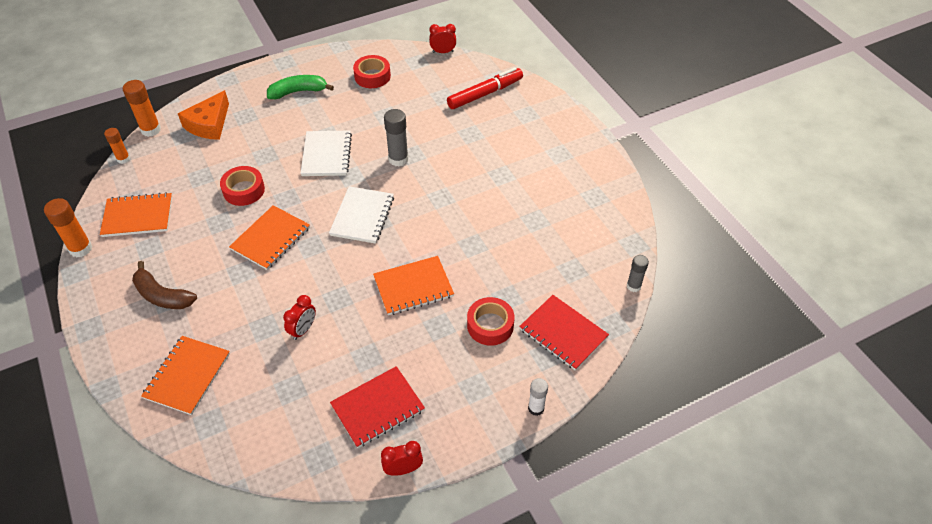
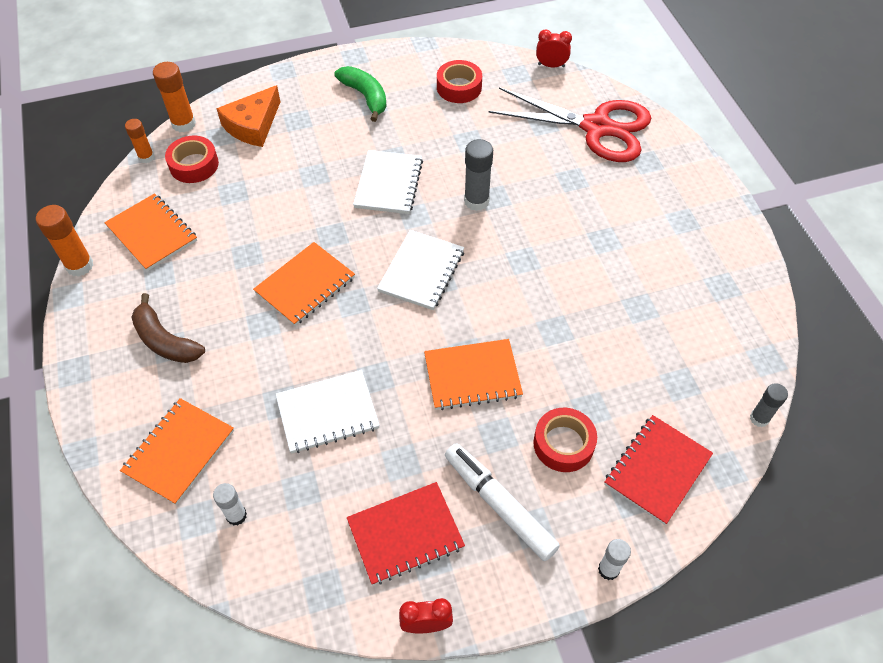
camera: 10 degrees right, 5 degrees up
orange notebook [100,192,172,237] -> orange notebook turned 45 degrees clockwise [104,193,197,271]
red tape [220,166,265,206] -> red tape moved to [165,136,219,183]
green banana [267,75,334,99] -> green banana turned 60 degrees clockwise [334,66,387,122]
red clock [283,295,316,340] -> white notebook [276,370,380,454]
red marker [447,67,523,109] -> red scissors [488,87,651,162]
red notebook [519,295,609,370] -> red notebook turned 75 degrees clockwise [604,415,713,525]
none -> white glue stick [213,483,247,526]
none -> white marker [445,443,560,561]

